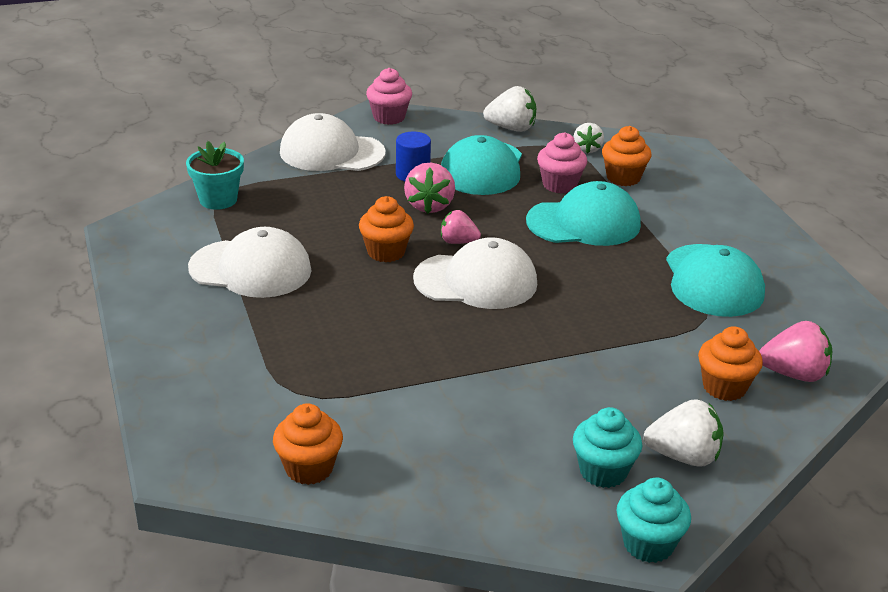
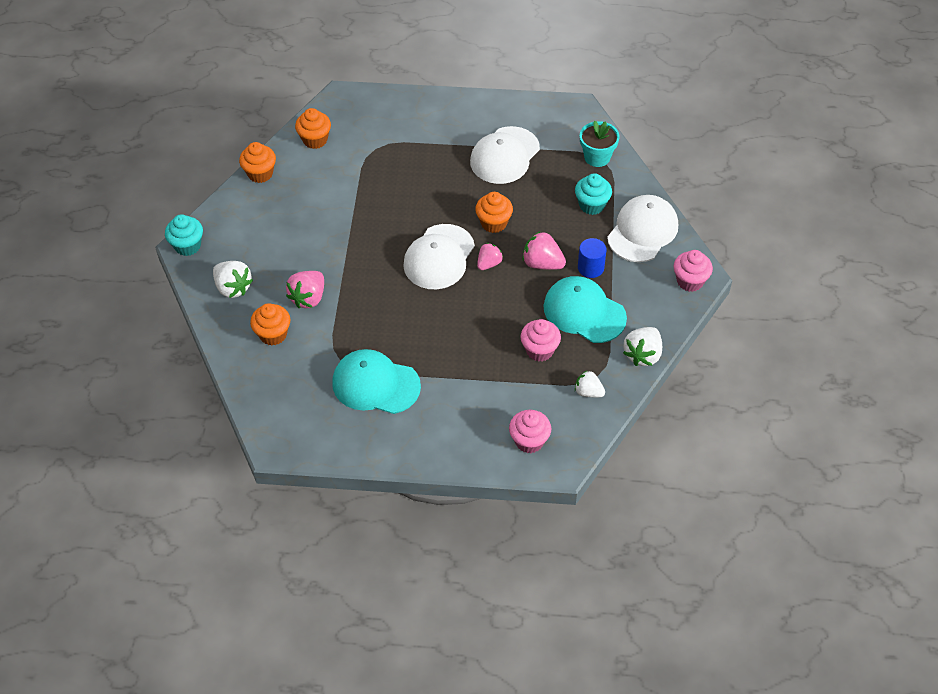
camera: 115 degrees right, 20 degrees up
turquoise cap [526,181,641,246] -> none
turquoise cupcake [573,407,642,488] -> turquoise cupcake moved to [575,173,612,215]
orange cupcake [602,126,652,186] -> orange cupcake moved to [239,142,276,183]
white strawberry [643,399,724,467] -> white strawberry turned 75 degrees counterclockwise [213,261,253,298]
pink strawberry [759,321,832,382] -> pink strawberry moved to [286,271,324,308]
none -> pink cupcake [509,410,551,453]

